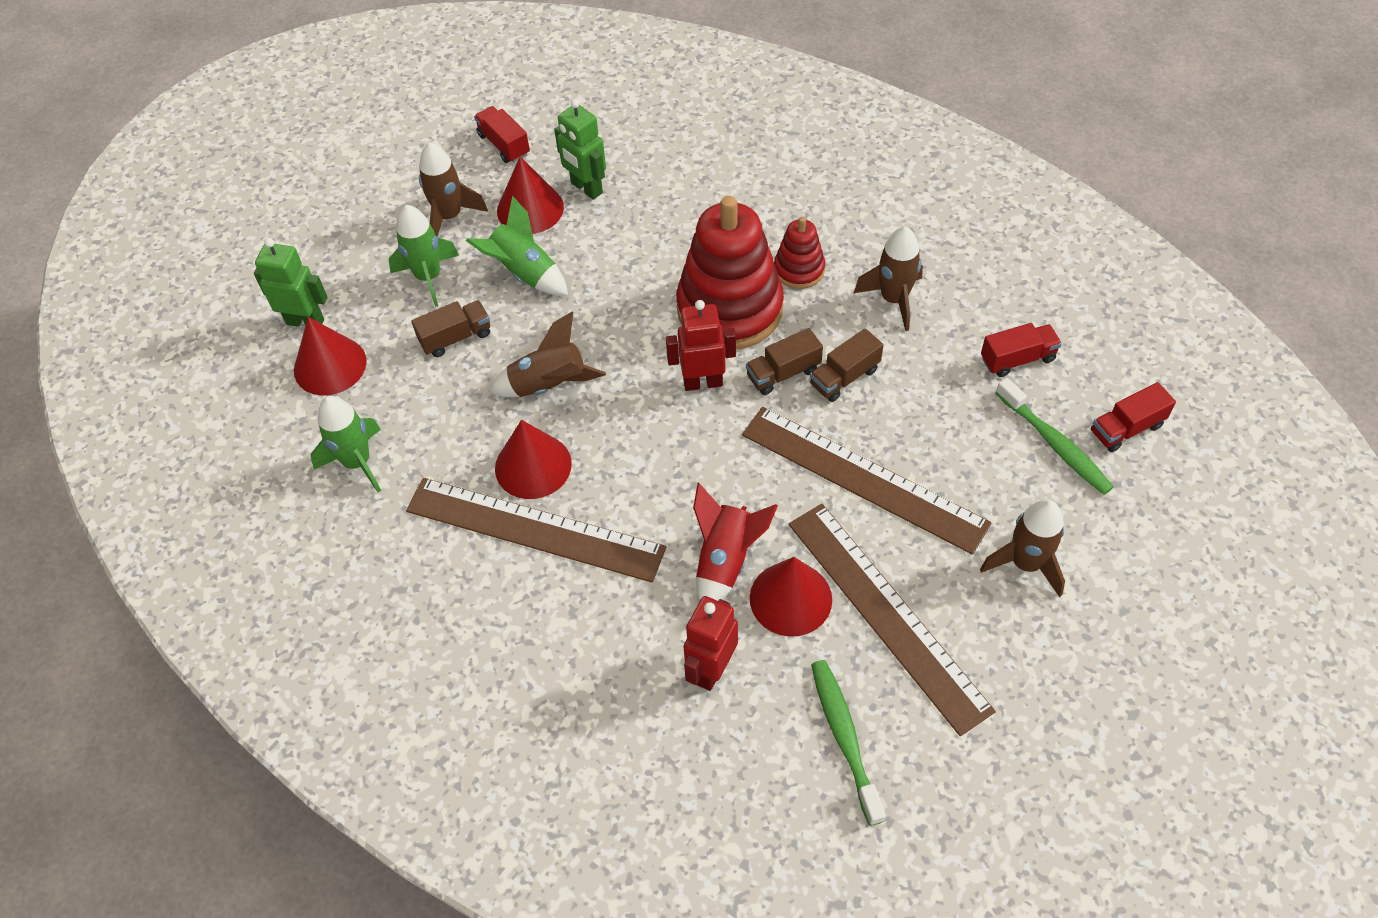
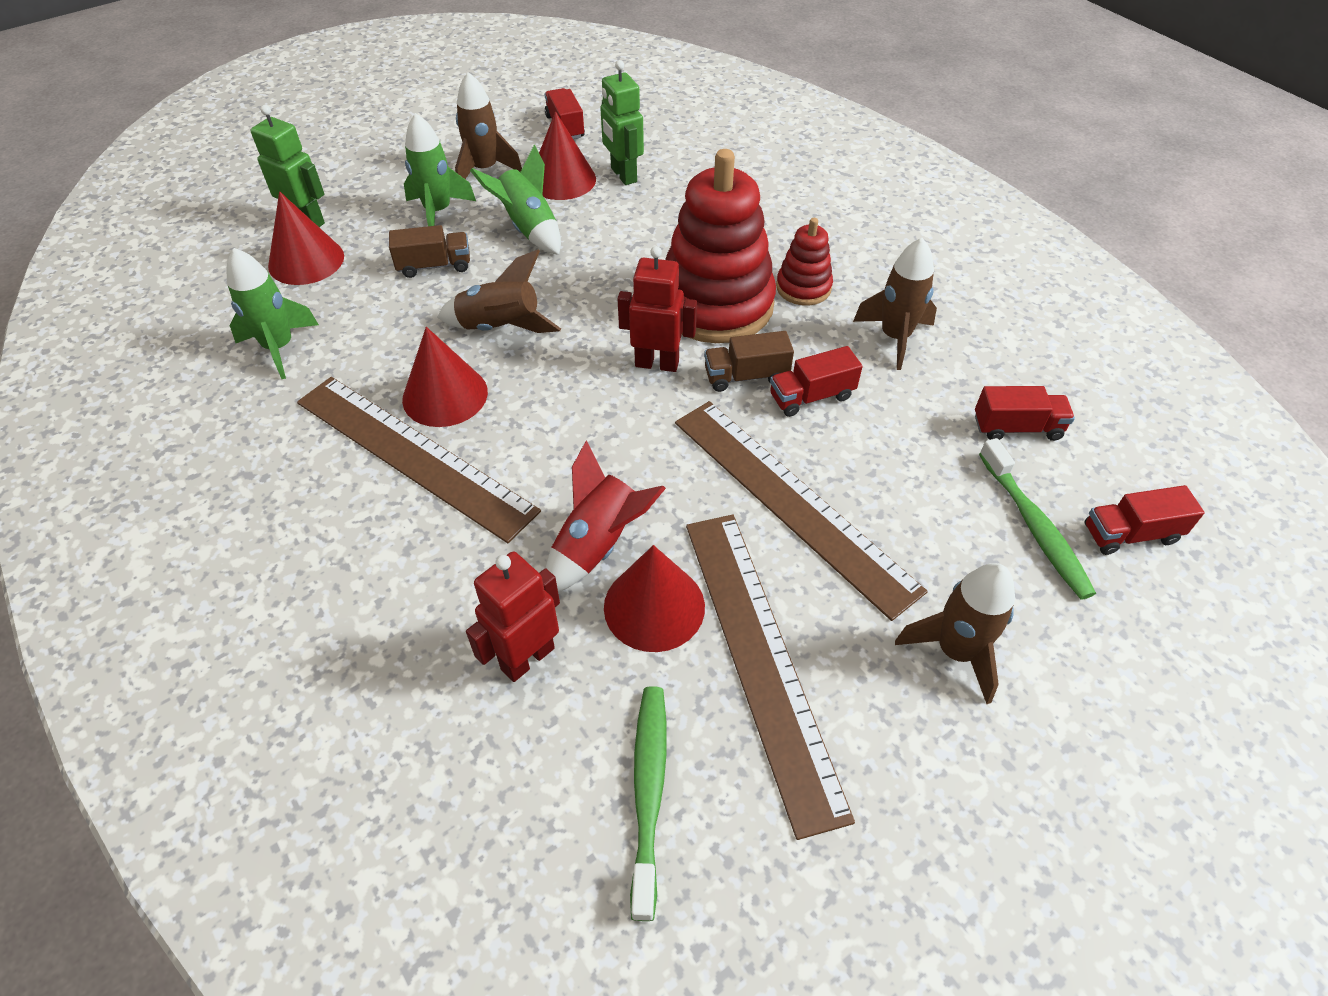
camera: 15 degrees right, 5 degrees down
brown truck [810,329,883,402] -> red truck [770,346,863,417]

